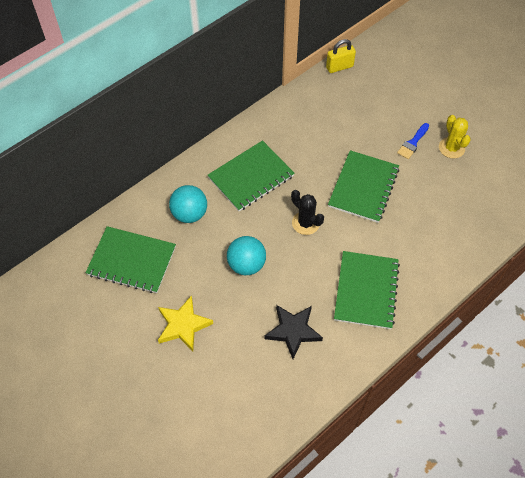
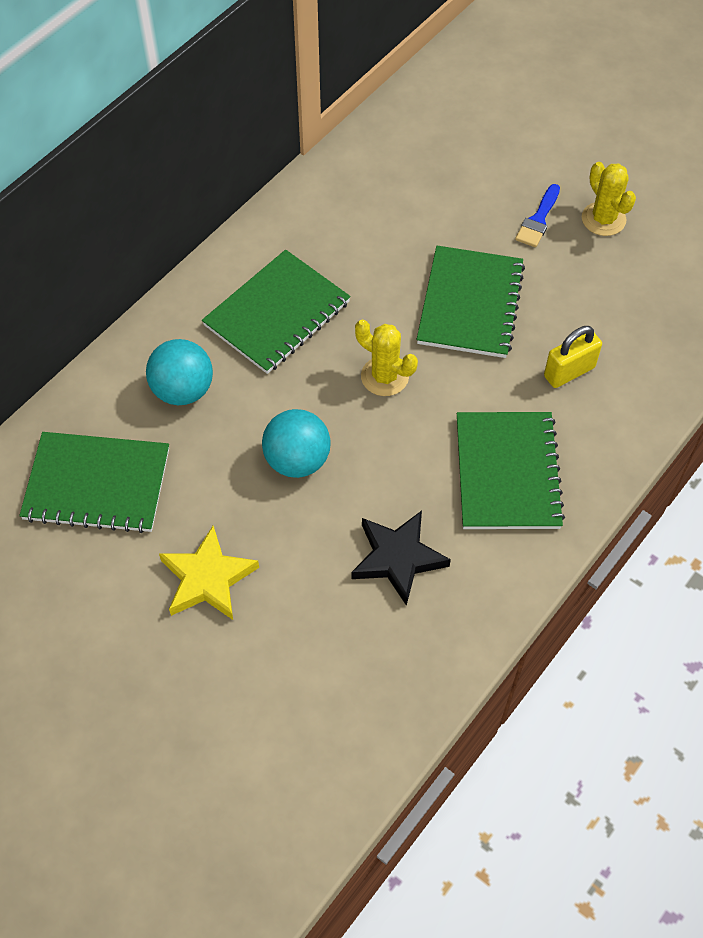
camera: 10 degrees left, 0 degrees up
black cactus [291,190,324,235] -> yellow cactus [355,320,418,396]
yellow padlock [326,39,356,73] -> yellow padlock moved to [544,326,602,388]

